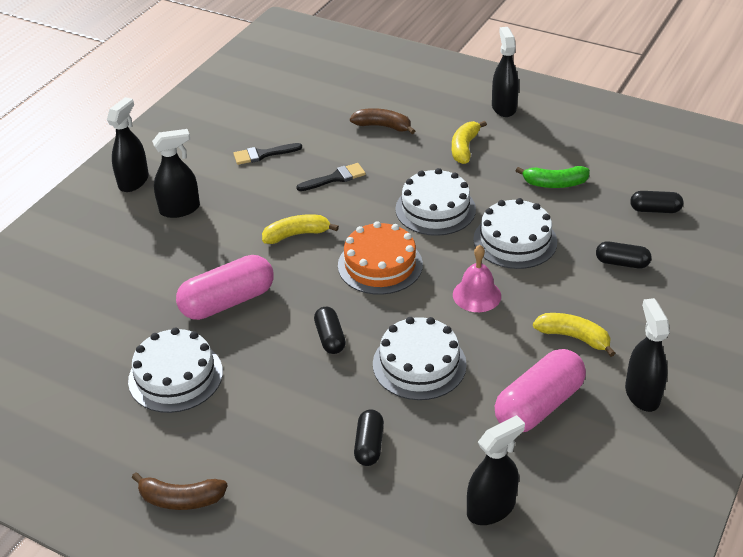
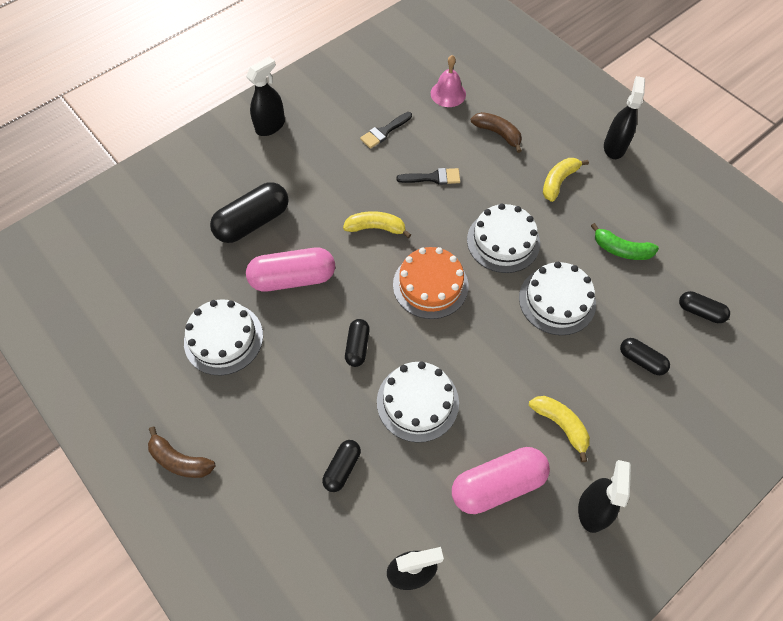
camera: 20 degrees right, 20 degrees up
black spray bottle [152,129,200,218] -> none
black brush [233,143,302,165] -> black brush turned 45 degrees counterclockwise [360,112,412,149]
pink bell [453,245,501,312] -> pink bell moved to [431,55,466,107]
none -> black capsule [210,182,289,243]

